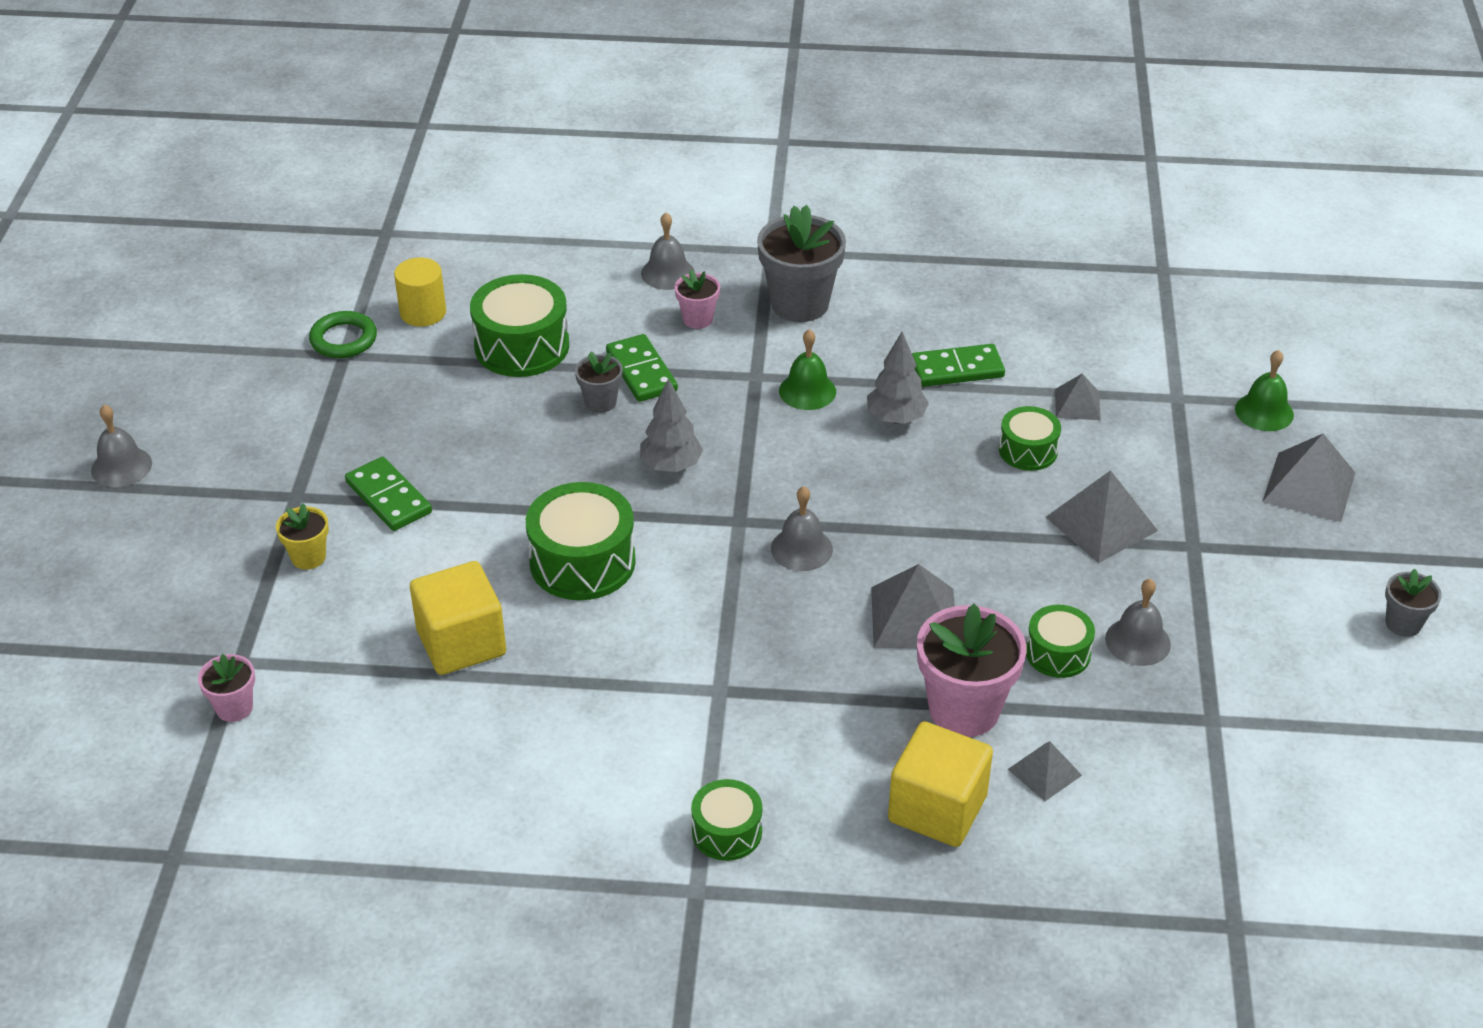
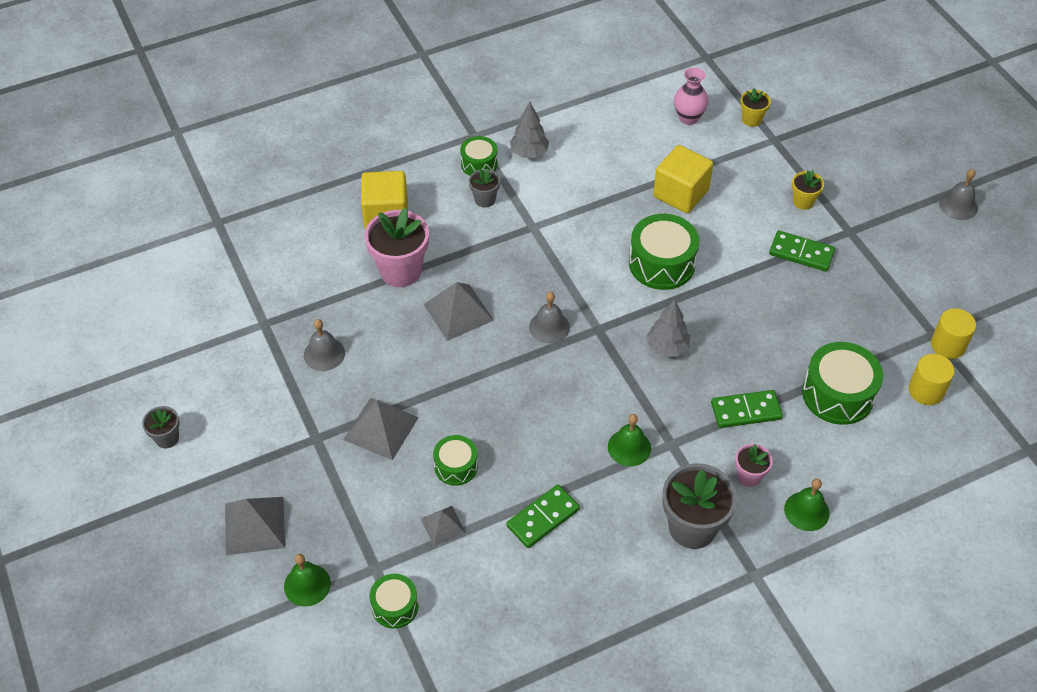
camera: 150 degrees right, 10 degrees up
pink flower pot [198,654,255,722] -> yellow flower pot [740,88,771,127]
green ring [309,311,377,358] -> yellow cylinder [931,308,976,359]
grey flower pot [575,351,623,413] -> grey flower pot moved to [469,169,500,208]
green domino [606,334,678,402] -> green domino turned 45 degrees counterclockwise [711,390,783,428]
grey bell [641,212,695,290] -> green bell [784,479,830,531]
grey tree [867,332,929,424] -> grey tree moved to [510,101,549,158]
grey pyramid [1008,741,1082,801] -> none
green drum [1026,605,1095,678] -> green drum moved to [369,574,418,629]
none -> pink vase [674,67,708,125]

